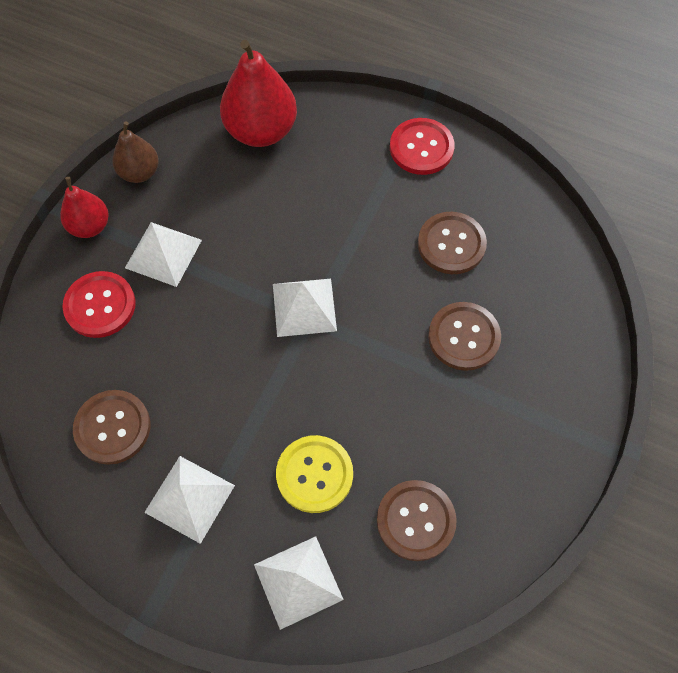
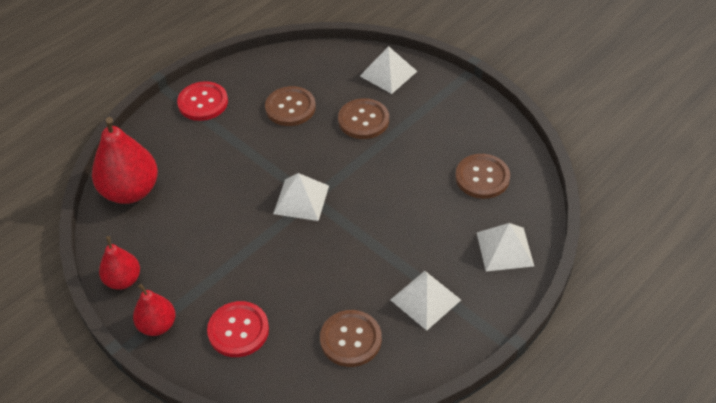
camera: 70 degrees left, 15 degrees down
brown pear [112,121,159,183] -> red pear [99,236,140,290]
white pyramid [125,222,202,287] -> white pyramid moved to [360,46,417,94]
yellow button [276,435,353,513] -> none

